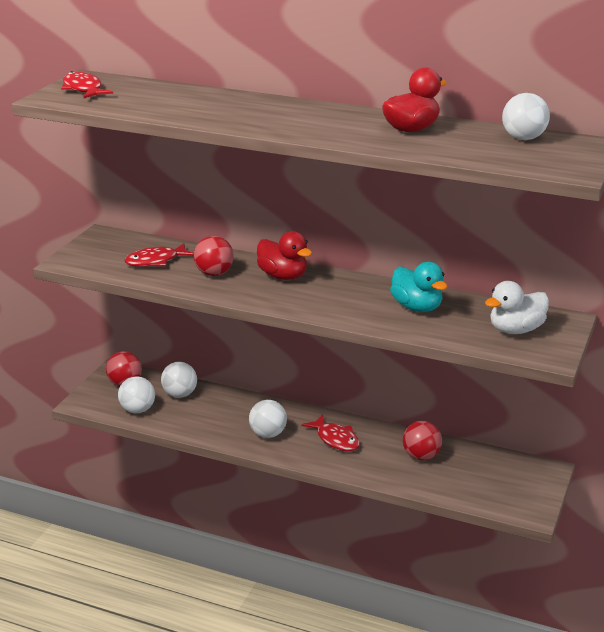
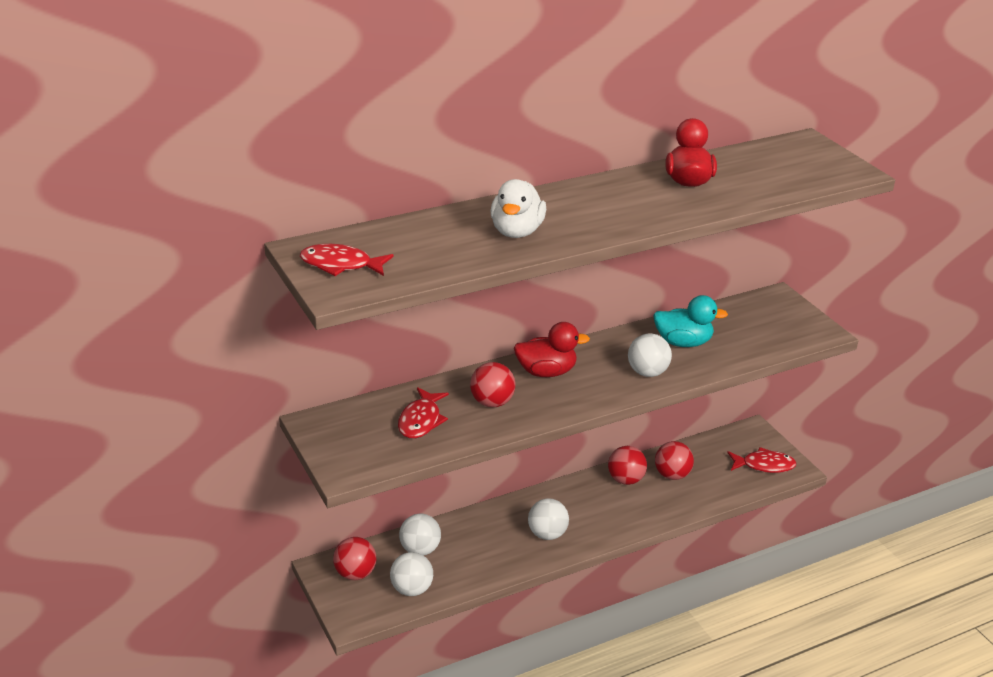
camera: 50 degrees left, 5 degrees up
red fish [301,414,360,451] -> red fish moved to [727,447,796,473]
white duck [485,281,549,334] -> white duck moved to [491,179,546,238]
white ball [502,93,550,140] -> white ball moved to [628,333,672,377]
none -> red ball [608,446,647,485]

